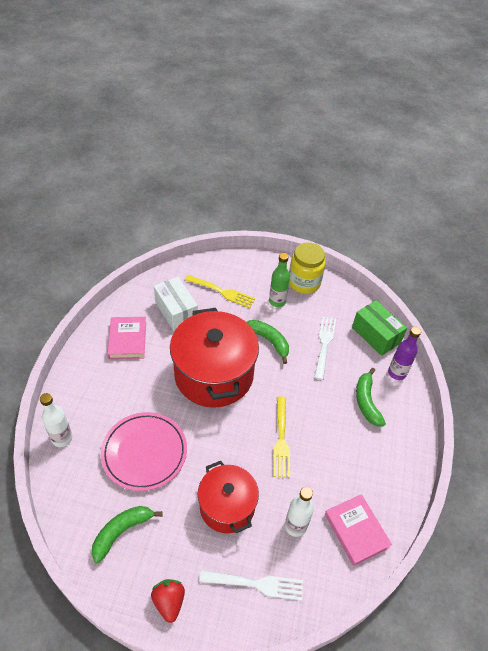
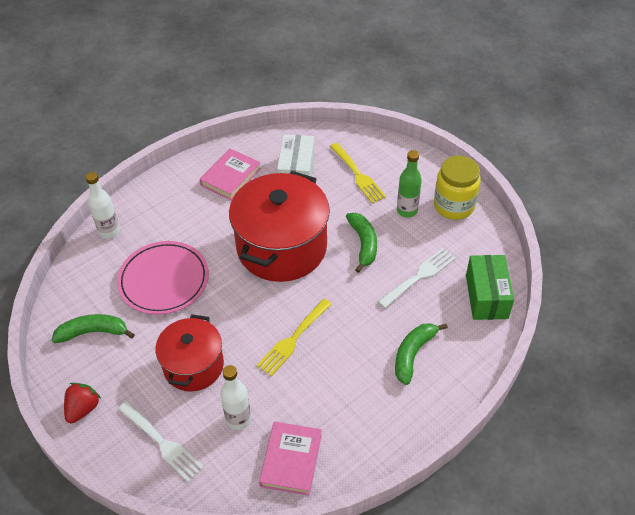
camera: 40 degrees right, 0 degrees up
purple bottle [388,327,421,380] -> none

